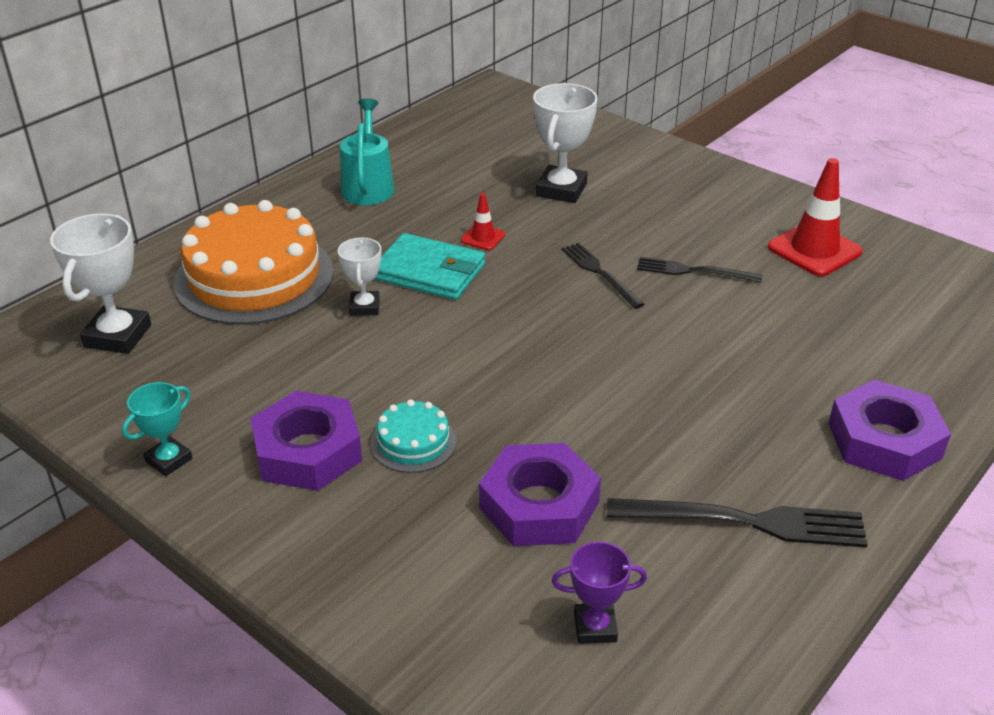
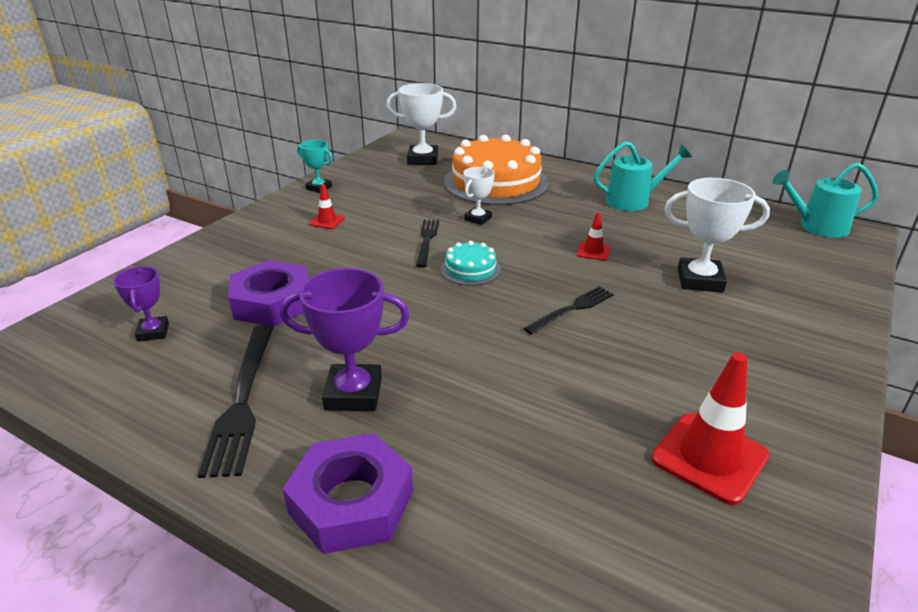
camera: 80 degrees right, 5 degrees down
purple nut [250,391,362,491] -> red traffic cone [309,184,345,229]
white trophy [338,238,382,316] -> white trophy turned 45 degrees counterclockwise [464,167,495,225]
turquoise cake [371,399,456,473] -> turquoise cake moved to [441,241,501,286]
turquoise wallet [374,233,485,300] -> none
black fork [637,257,762,283] -> black fork moved to [416,220,439,268]
none -> purple trophy [280,268,410,411]
none -> turquoise watering can [772,163,879,238]

